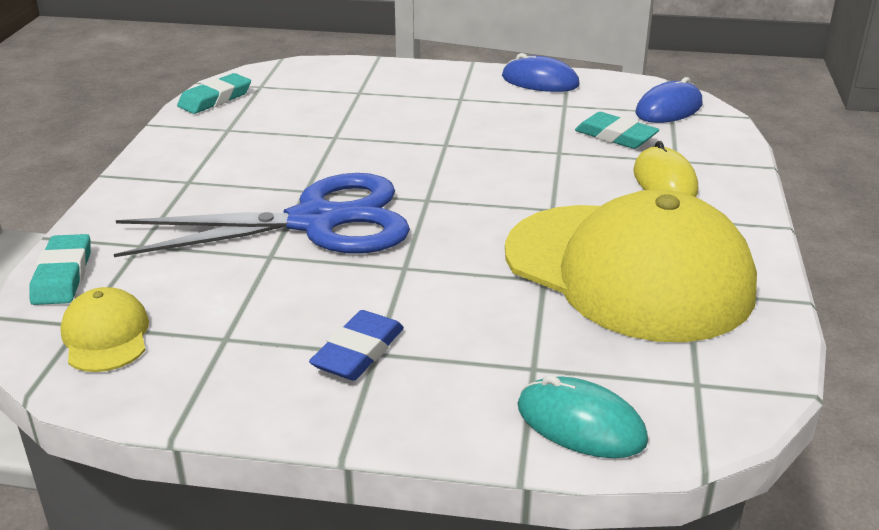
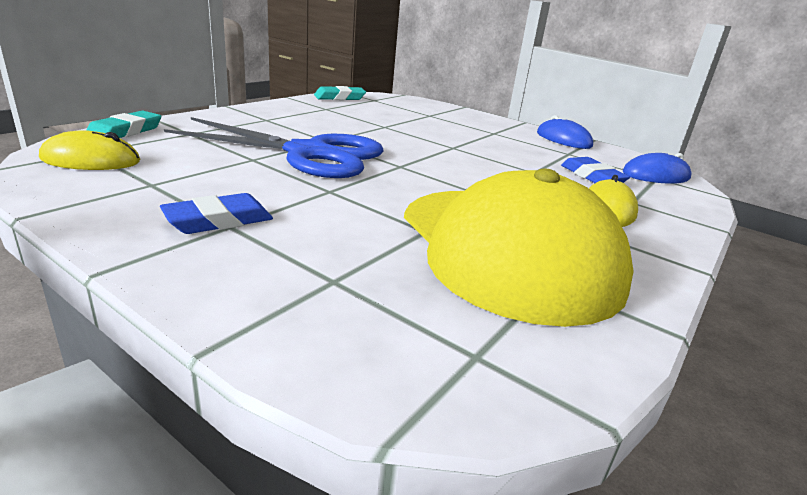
camera: 25 degrees right, 5 degrees down
yellow cap [60,287,149,372] -> yellow mouse [39,130,140,170]
turquoise mouse [518,375,648,458] -> none
turquoise eraser [575,112,659,149] -> blue eraser [561,157,630,183]

